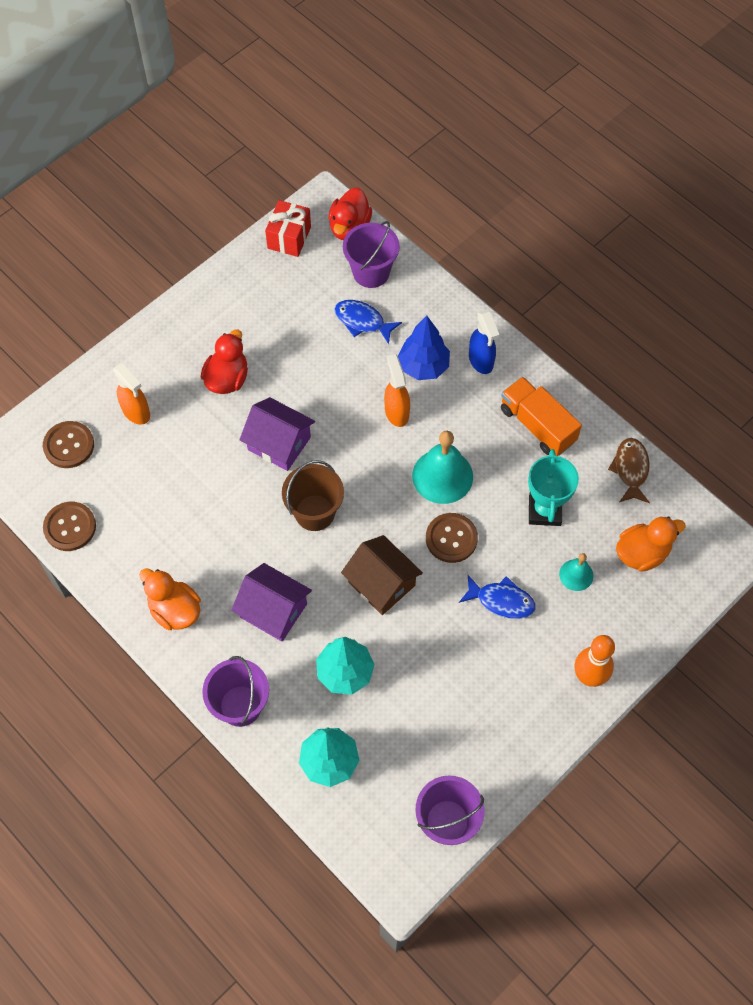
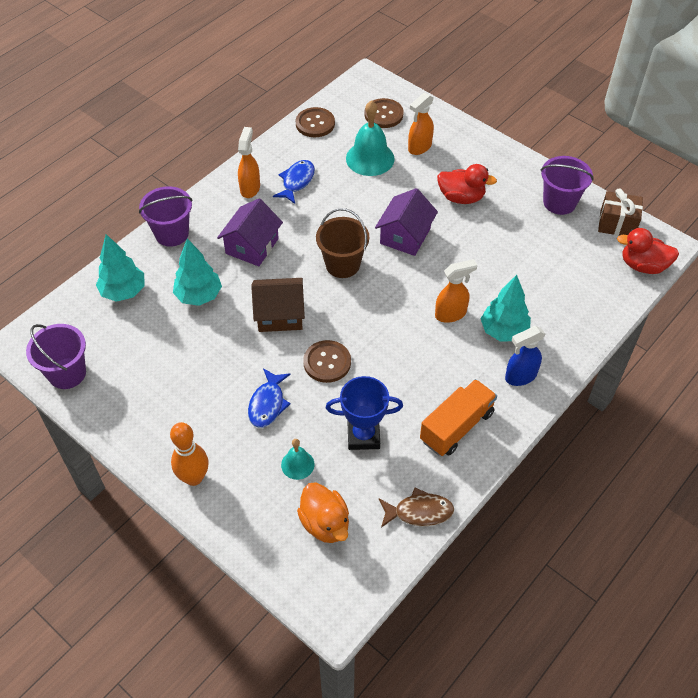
camera: 85 degrees right, 10 degrees down
orange duck [139,568,201,630] -> orange spray bottle [238,127,260,198]
red gift [265,200,311,257] -> brown gift [598,188,643,236]
blue fish [334,300,402,344] -> blue fish moved to [273,160,315,204]
brown house [341,535,423,615] -> brown house turned 45 degrees clockwise [251,278,305,332]
purple bucket [343,221,400,288] -> purple bucket moved to [541,156,594,215]
blue tree [398,316,450,380] -> turquoise tree [481,275,531,342]
turquoise bell [412,431,473,504] -> turquoise bell moved to [346,100,395,176]
turquoise trophy [528,449,579,526] -> blue trophy [326,376,403,450]

